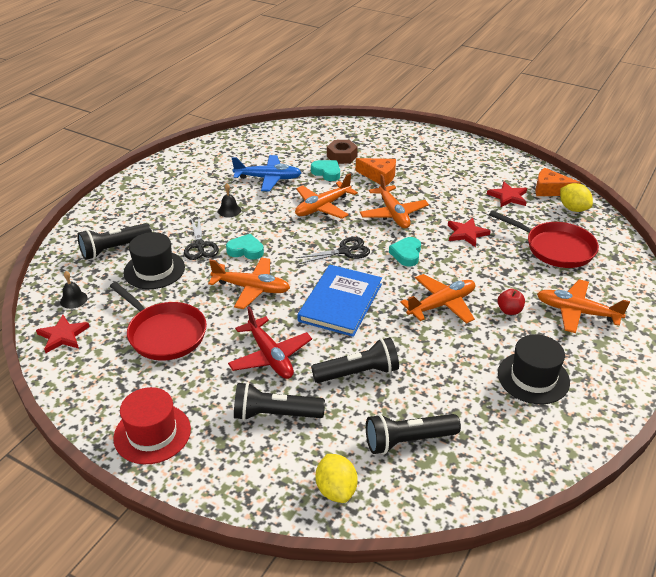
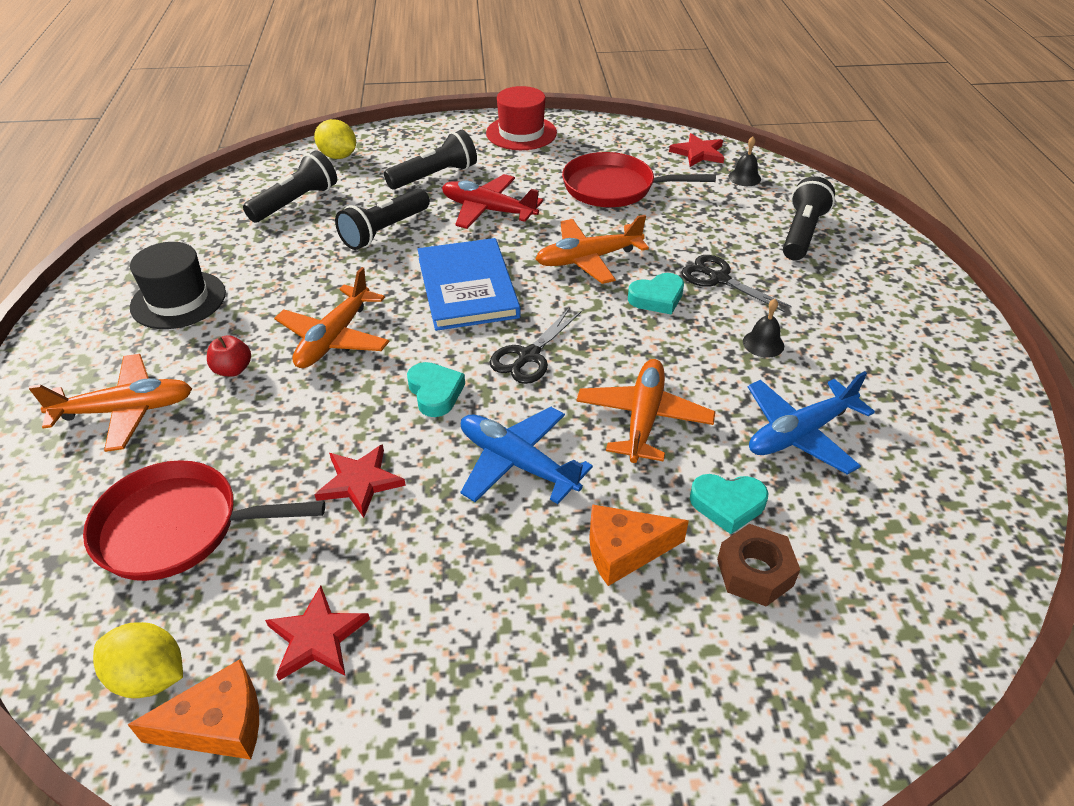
camera: 145 degrees right, 5 degrees up
black hat [124,232,185,289] -> none
orange plane [360,174,429,228] -> blue plane [461,407,593,504]

